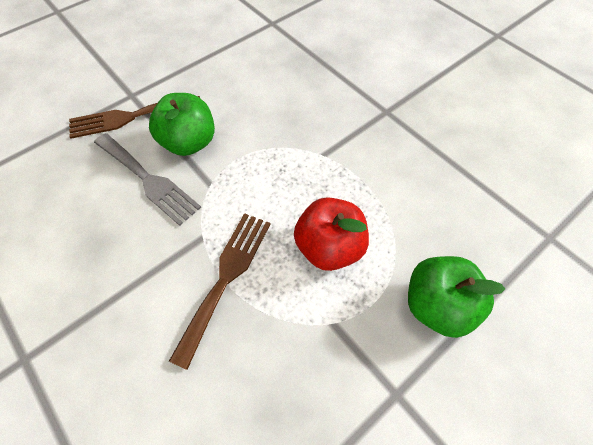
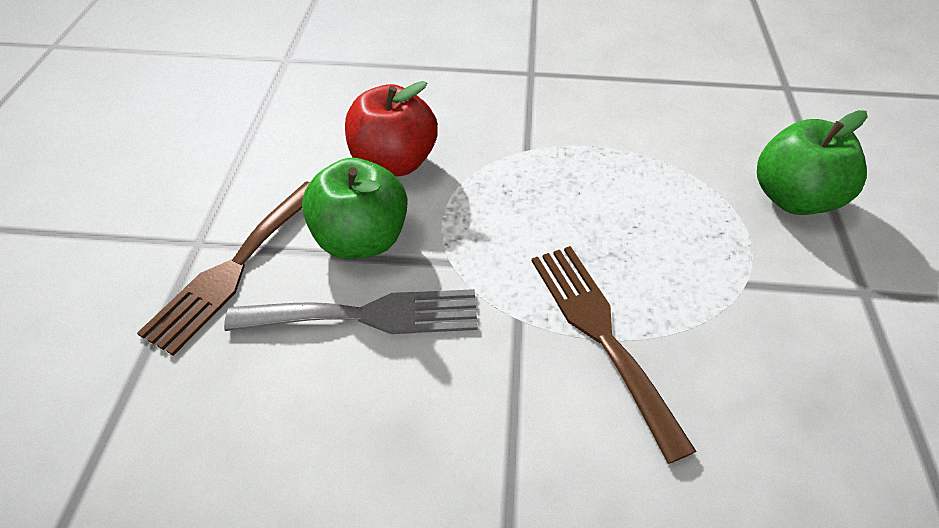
camera: 45 degrees left, 10 degrees down
red apple [294,197,369,271] -> red apple moved to [345,81,438,176]

